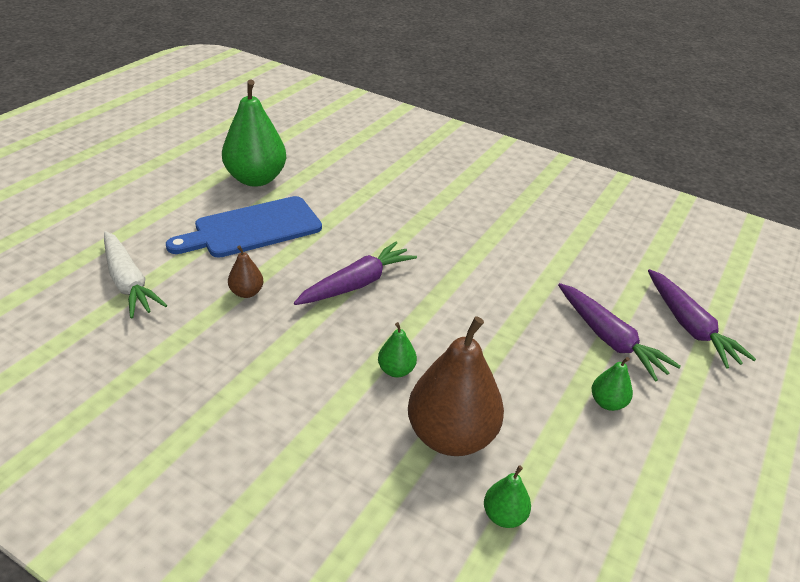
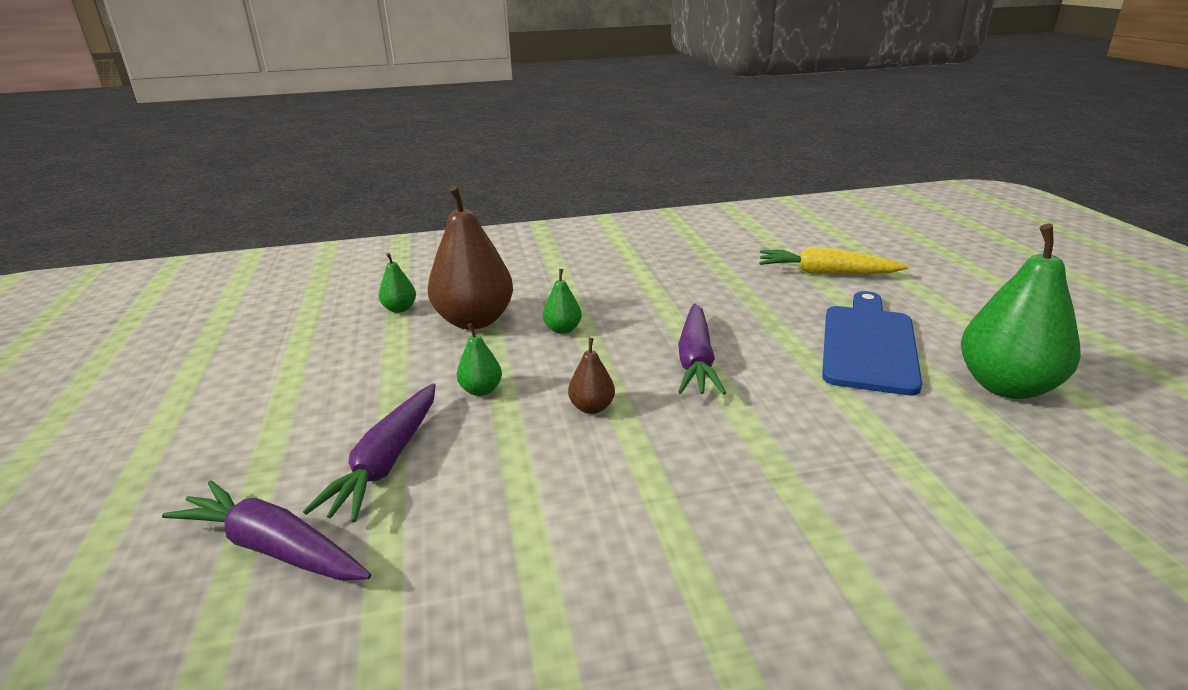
camera: 140 degrees right, 10 degrees down
white carrot [104,231,167,318] -> yellow carrot [759,246,909,274]
brown pear [228,245,264,298] -> brown pear moved to [568,338,615,414]
purple carrot [558,283,681,381] -> purple carrot turned 90 degrees counterclockwise [303,383,436,522]
green pear [592,357,633,411] -> green pear moved to [457,323,502,396]

